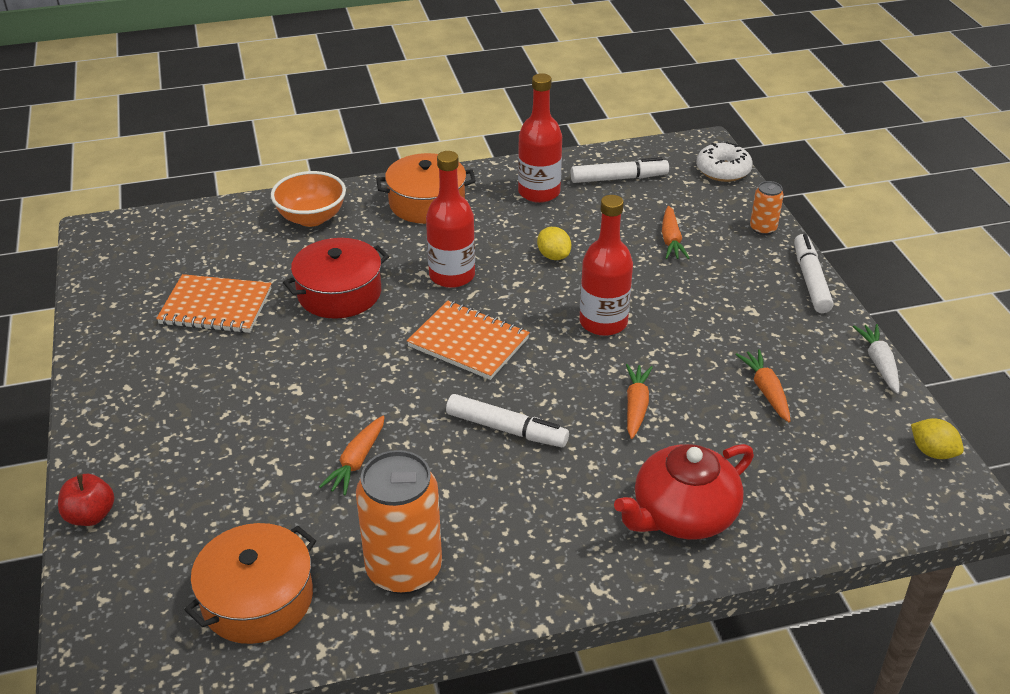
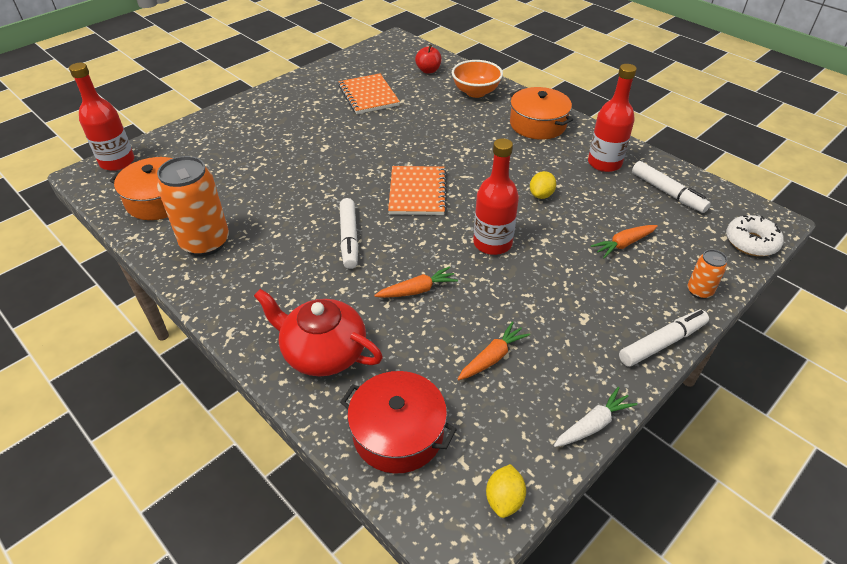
camera: 60 degrees right, 5 degrees up
red apple [58,474,114,526] -> red apple moved to [415,44,442,74]
red pot [283,238,389,319] -> red pot moved to [340,371,457,474]
orange carrot [319,416,385,495] -> none
red bottle [426,151,475,288] -> red bottle moved to [69,63,134,171]

